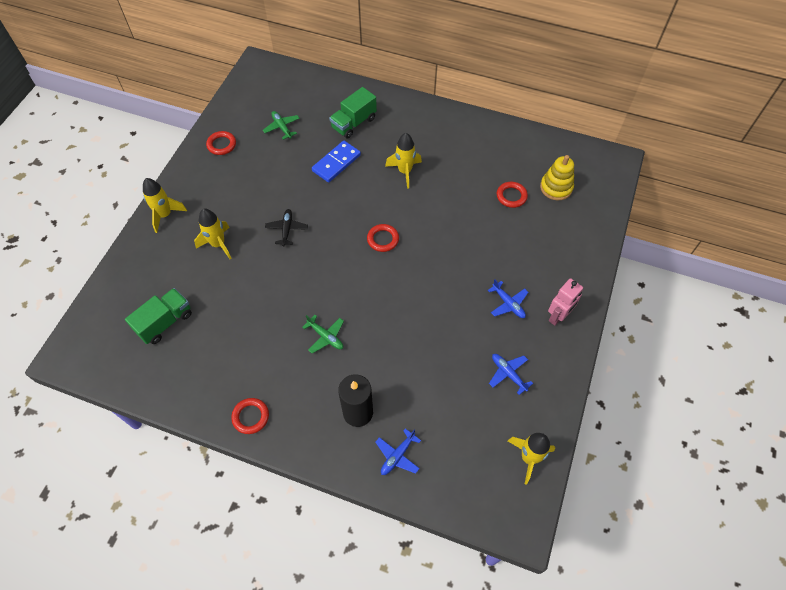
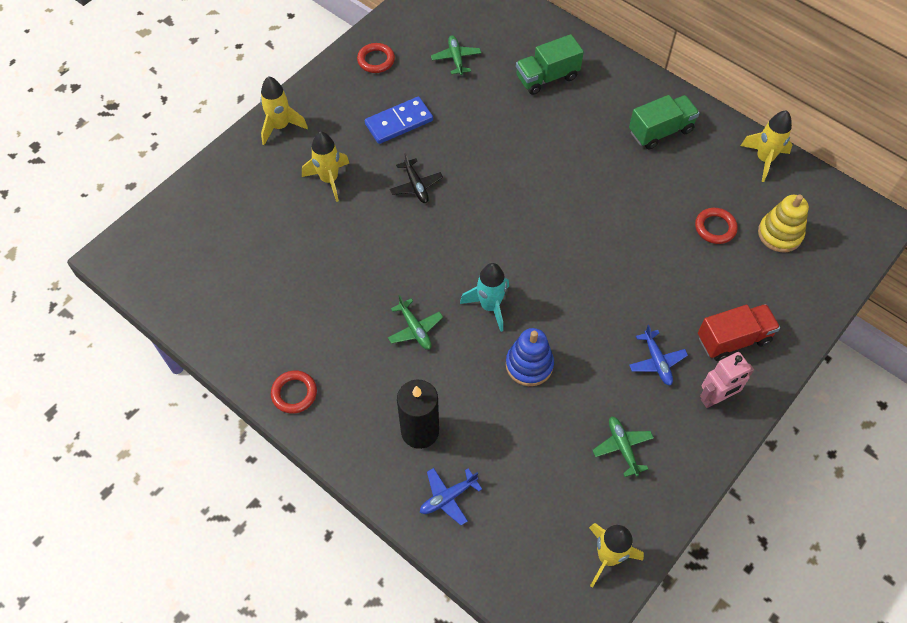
camera: 20 degrees right, 0 degrees up
green truck [125,288,192,344] -> green truck moved to [629,95,700,150]
black plane [265,209,308,246] -> black plane turned 135 degrees clockwise [390,153,443,203]
blue domino [312,141,361,183] -> blue domino moved to [365,97,433,144]
red ring [367,224,399,252] -> none
yellow rocket [385,133,422,189] -> yellow rocket moved to [740,110,792,182]
blue plane [489,354,533,395] -> green plane [593,416,654,477]
none -> turquoise rocket [460,263,509,332]
none -> blue stacking toy [506,328,554,386]
none -> red truck [698,304,780,361]

